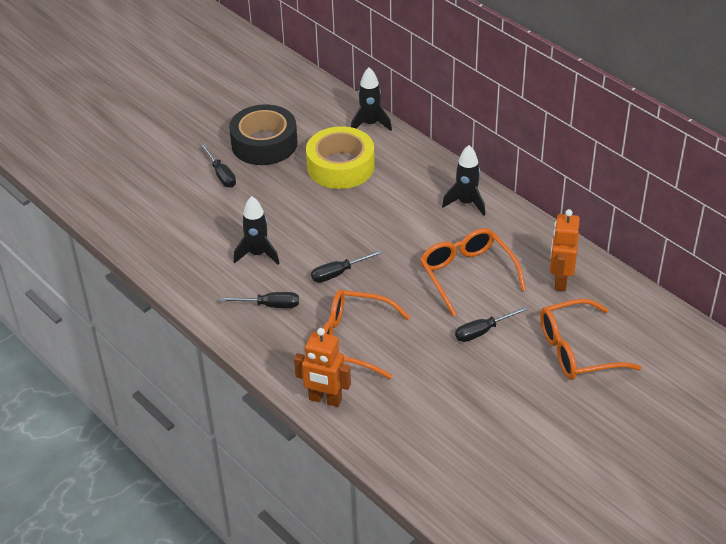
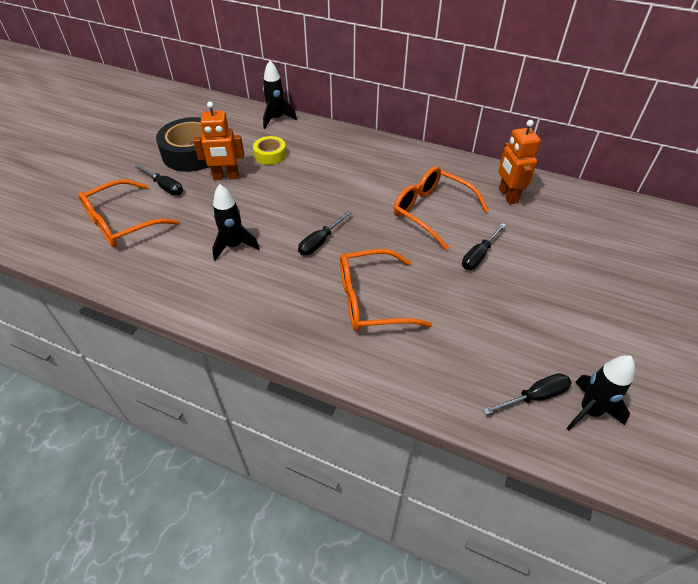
camera: 25 degrees left, 5 degrees up
black screwdriver [220,292,299,308] -> black screwdriver moved to [483,373,571,415]
orange robot [294,328,351,407] -> orange robot moved to [193,102,244,180]
yellow tape [306,126,375,189] -> yellow tape [253,136,286,165], size x0.53
black rocket [442,145,485,216] -> black rocket moved to [567,355,635,430]
orange glasses [540,299,641,380] -> orange glasses moved to [78,180,179,247]

